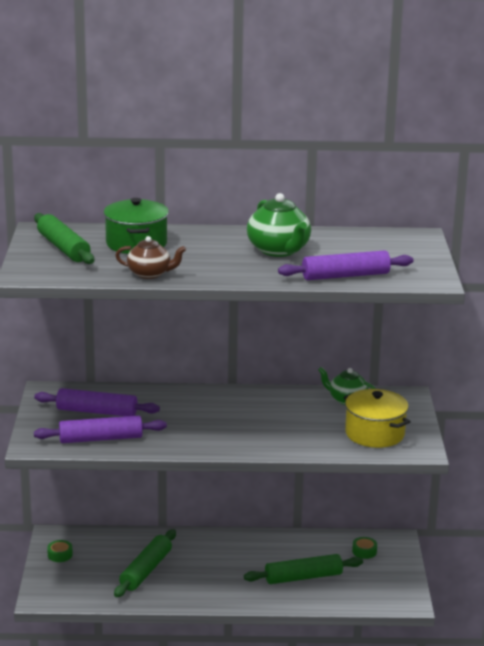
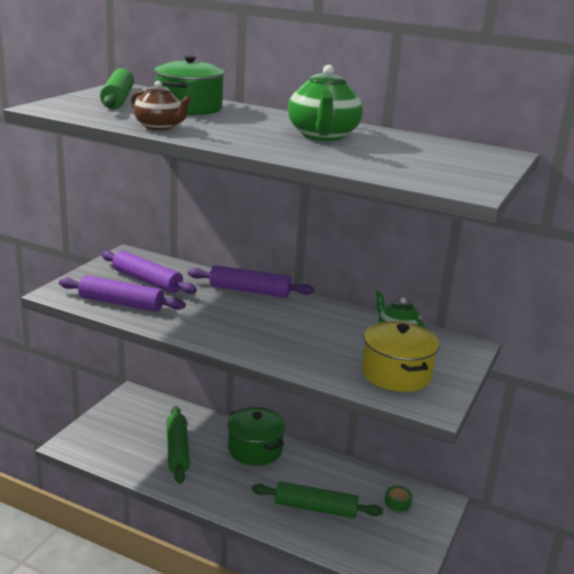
camera: 25 degrees right, 0 degrees up
green tape [47,540,73,562] -> none
green rolling pin [114,529,176,597] -> green rolling pin turned 60 degrees counterclockwise [166,406,190,484]
purple rolling pin [278,250,414,280] -> purple rolling pin moved to [188,265,314,298]
none -> green pot [227,407,286,466]

